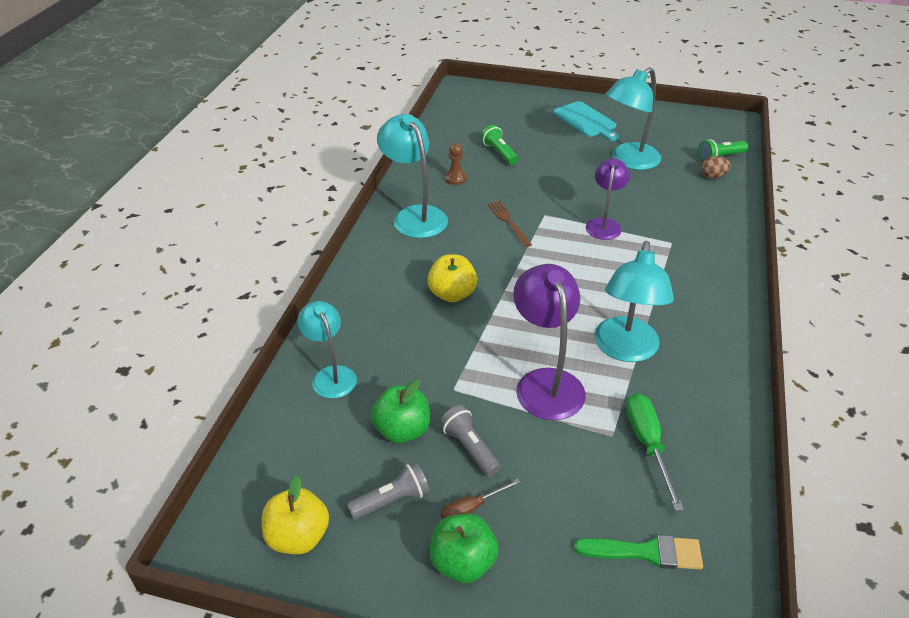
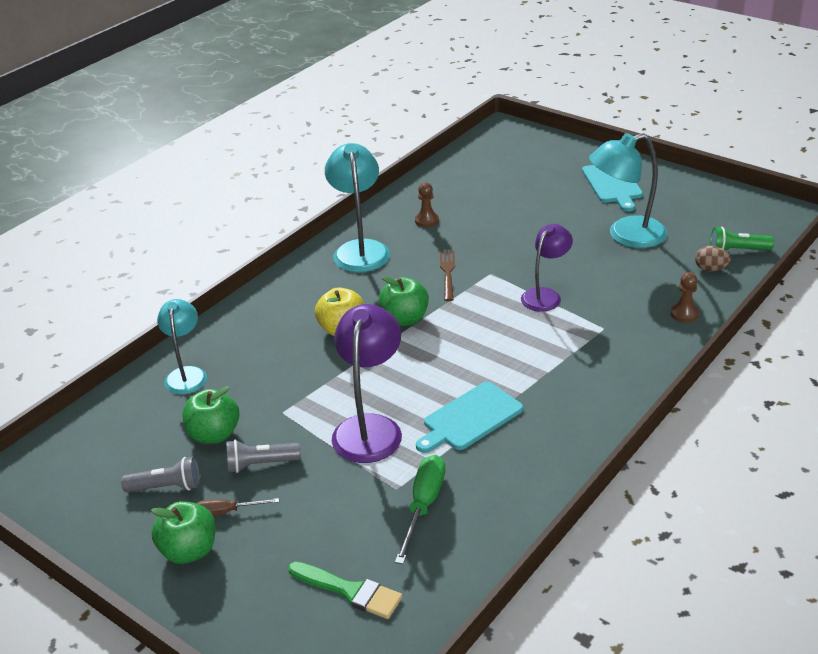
camera: 25 degrees right, 5 degrees down
yellow apple [262,476,329,554] -> none
grey flashlight [440,405,501,477] -> grey flashlight turned 90 degrees counterclockwise [226,440,301,473]
green flashlight [481,125,518,165] -> none
turquoise lamp [594,241,674,362] -> turquoise cutting board [416,382,523,453]
none -> green apple [378,276,429,326]
none -> brown pawn [671,272,699,323]

